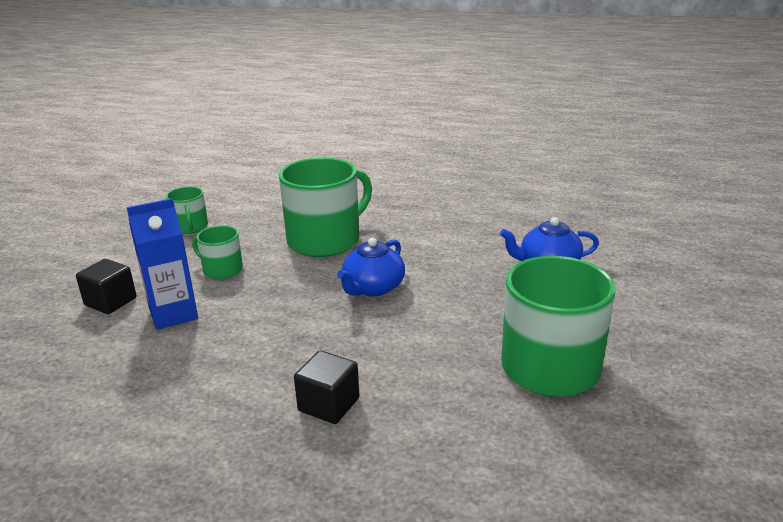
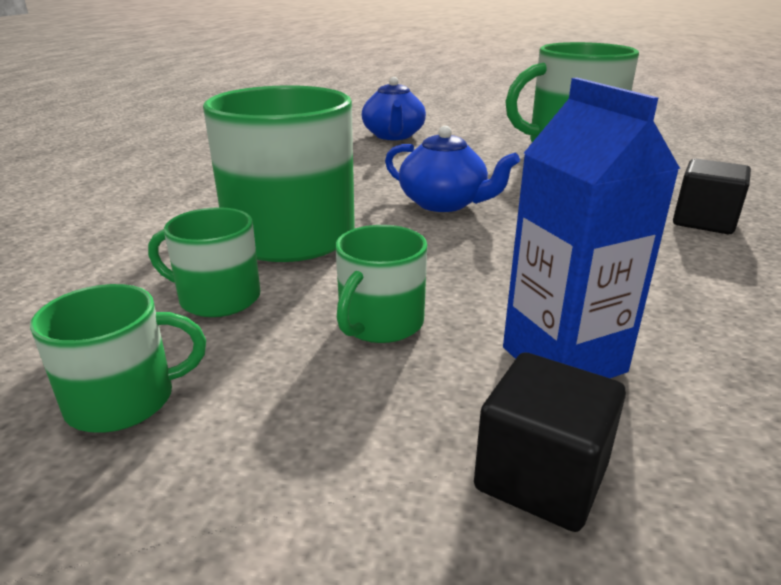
camera: 90 degrees left, 0 degrees up
none -> green mug [148,207,260,317]

